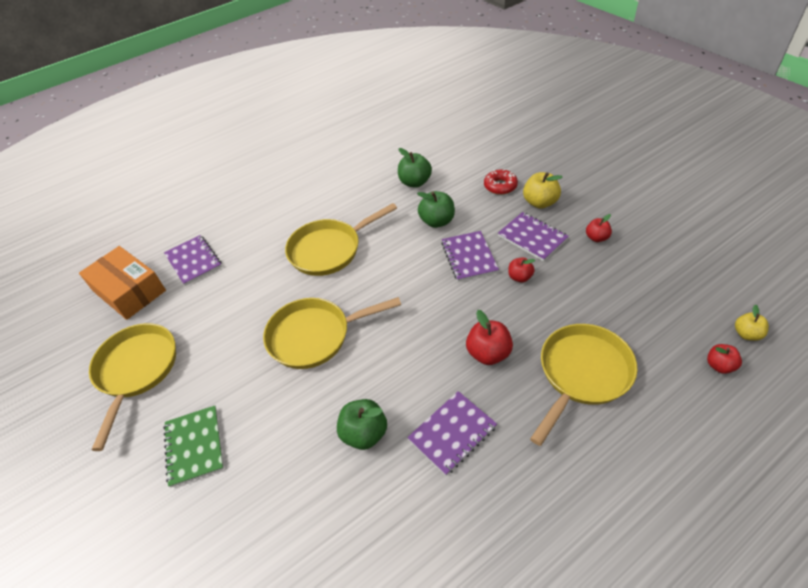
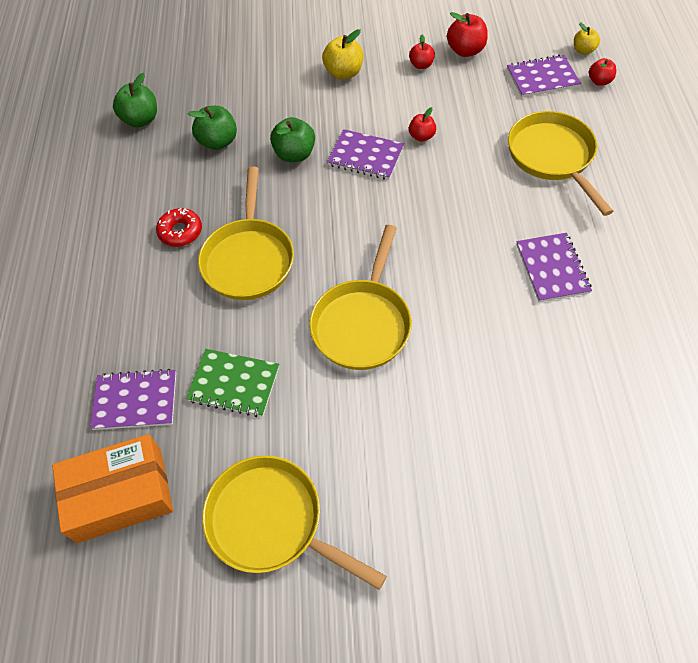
camera: 60 degrees left, 10 degrees up
green notebook [163,406,224,487] -> green notebook moved to [186,349,279,417]
green apple [337,399,387,450] -> green apple moved to [113,73,157,127]
red apple [466,310,513,365] -> red apple moved to [447,12,488,57]
red donut [484,169,518,195] -> red donut moved to [156,208,202,247]
purple notebook [498,212,569,261] -> purple notebook moved to [507,54,581,97]

